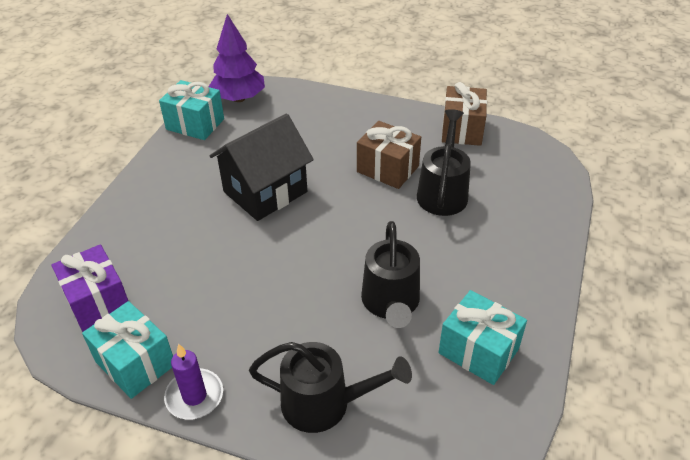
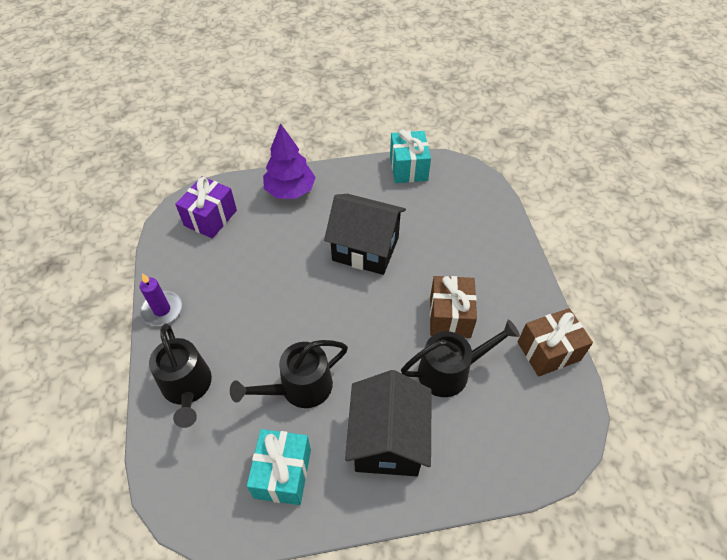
camera: 60 degrees right, 10 degrees up
turquoise gift [82,301,173,399] -> none
purple tree [209,14,265,102] -> purple tree moved to [263,123,316,199]
none -> black house [345,370,432,476]

